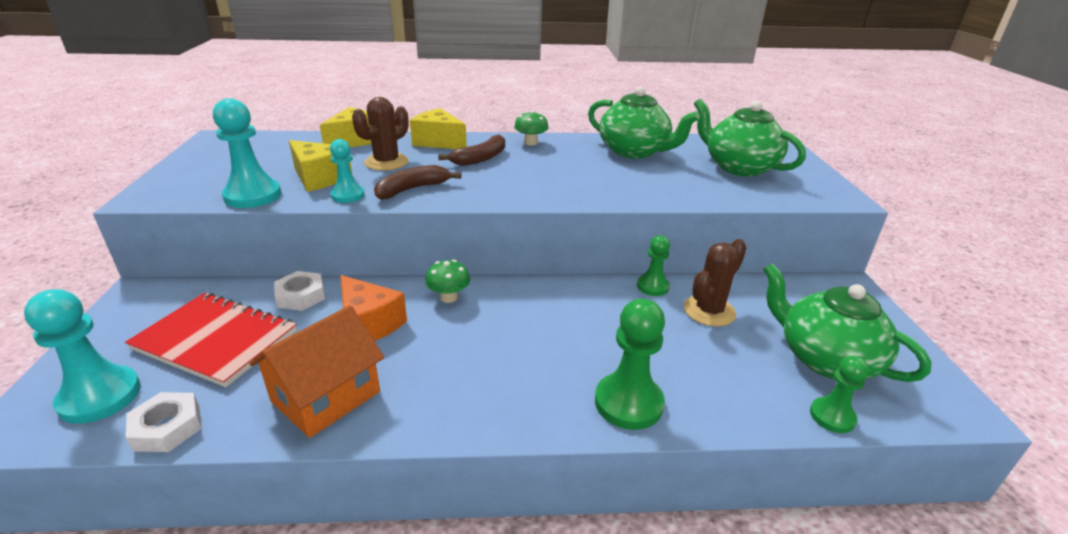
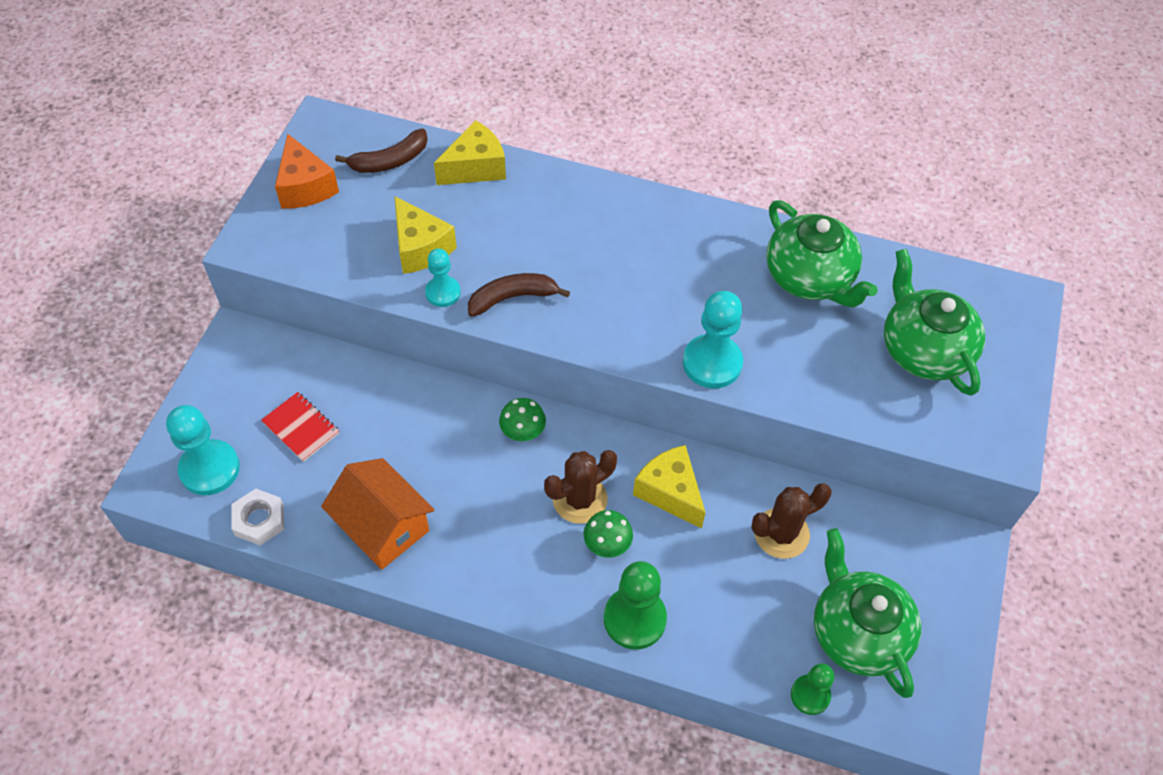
camera: 20 degrees right, 25 degrees up
red notebook [125,293,297,387] -> red notebook [261,392,339,462], size x0.55
turquoise pawn [213,98,282,208] -> turquoise pawn moved to [683,291,743,388]
orange house [249,305,384,438] -> orange house turned 75 degrees clockwise [321,458,435,570]
white nut [274,271,325,311] -> none
orange cheese [341,275,407,341] -> orange cheese moved to [275,134,339,209]
brown cactus [352,97,409,171] -> brown cactus moved to [544,450,617,524]
yellow cheese [410,108,467,149] -> yellow cheese moved to [633,445,706,529]
brown banana [438,134,505,166] -> brown banana moved to [335,129,428,173]
green mushroom [514,110,549,146] -> green mushroom moved to [584,510,633,558]
green pawn [637,235,670,296] -> none

